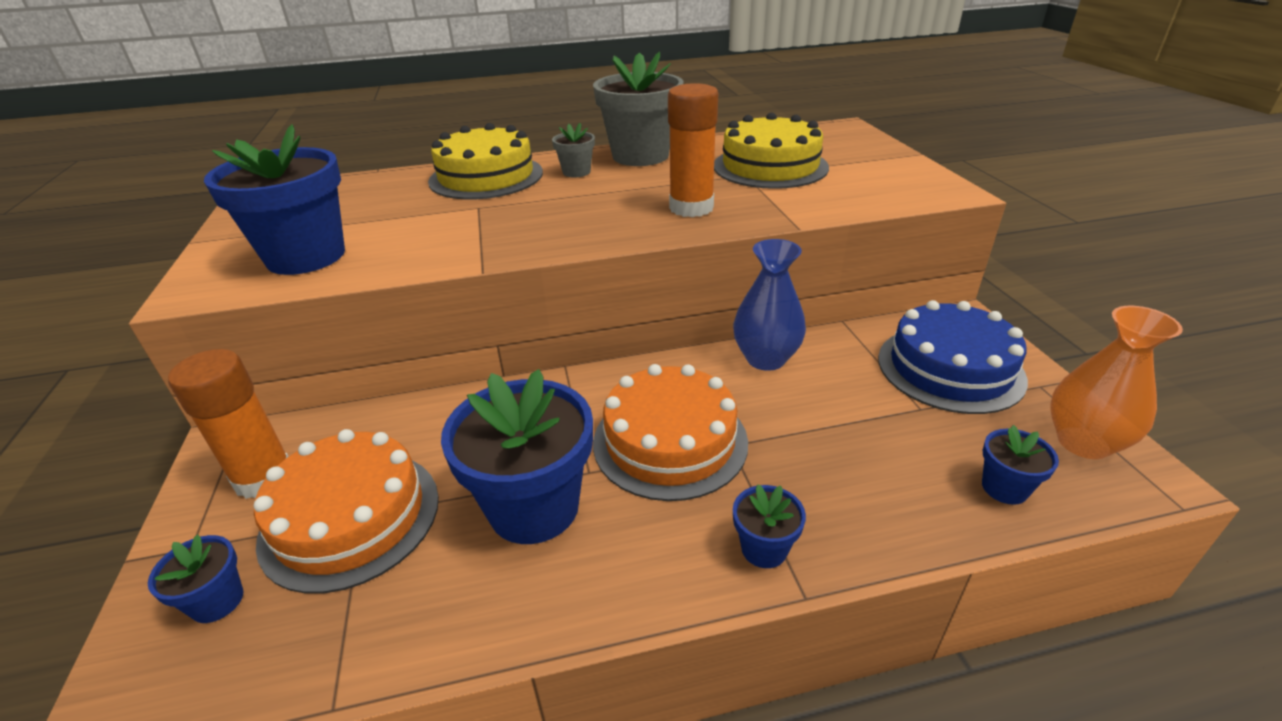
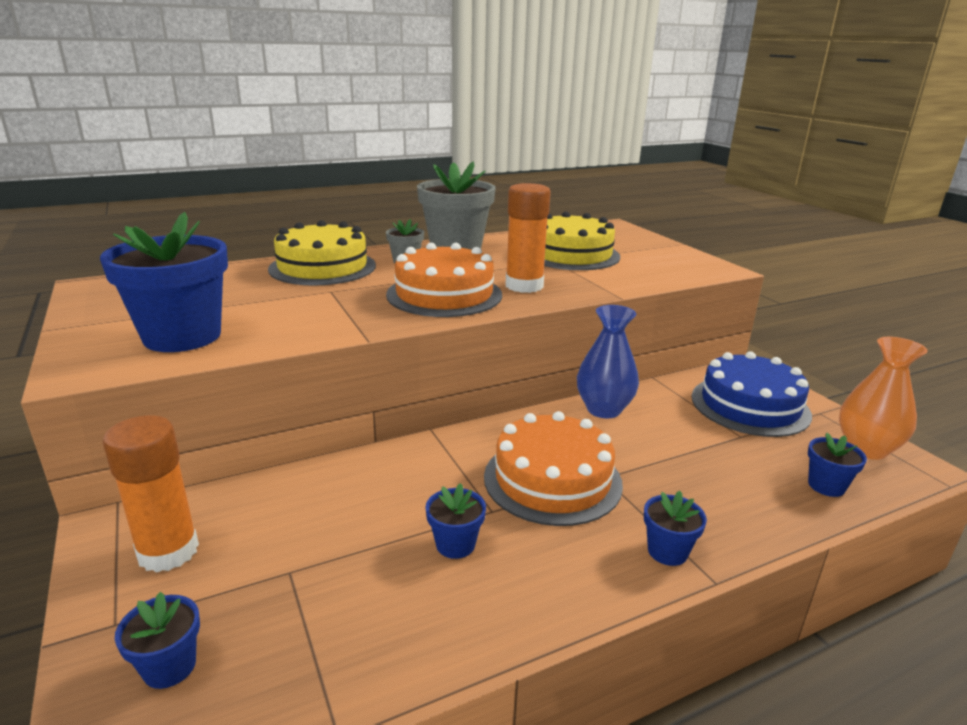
camera: 15 degrees left, 10 degrees down
orange cake [254,429,439,594] -> orange cake moved to [386,243,502,317]
blue flower pot [441,369,593,544] -> blue flower pot [425,483,486,559], size x0.47

